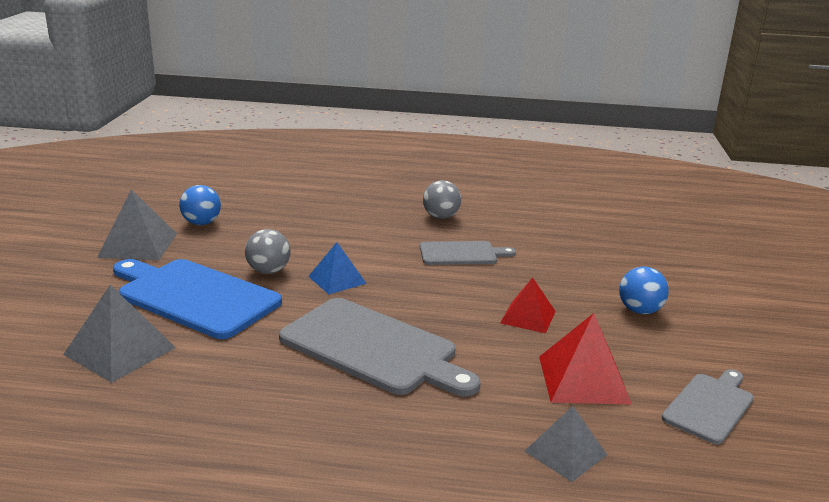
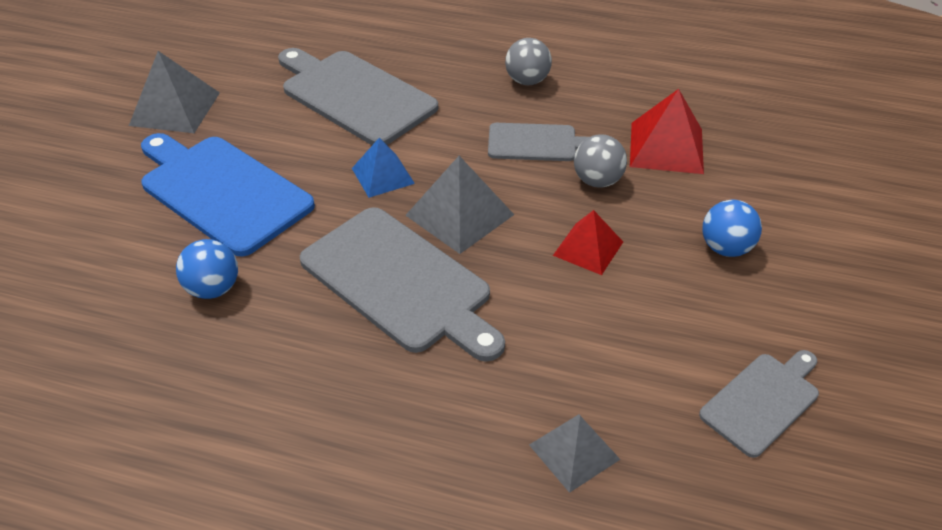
camera: 10 degrees right, 20 degrees up
grey pyramid [63,285,176,383] -> grey pyramid moved to [405,156,514,254]
blue ball [179,185,221,225] -> blue ball moved to [176,239,238,299]
grey ball [245,229,290,274] -> grey ball moved to [574,134,627,188]
red pyramid [539,313,632,405] -> red pyramid moved to [630,89,704,174]
none -> grey cutting board [278,48,438,145]

